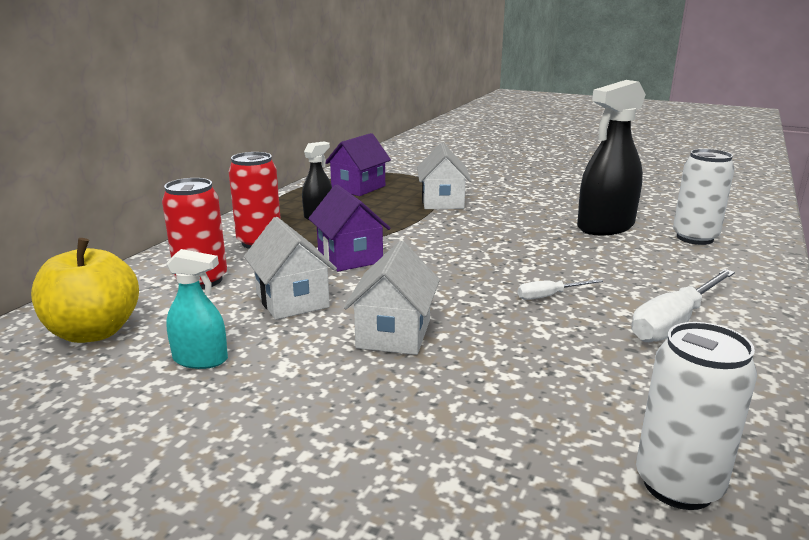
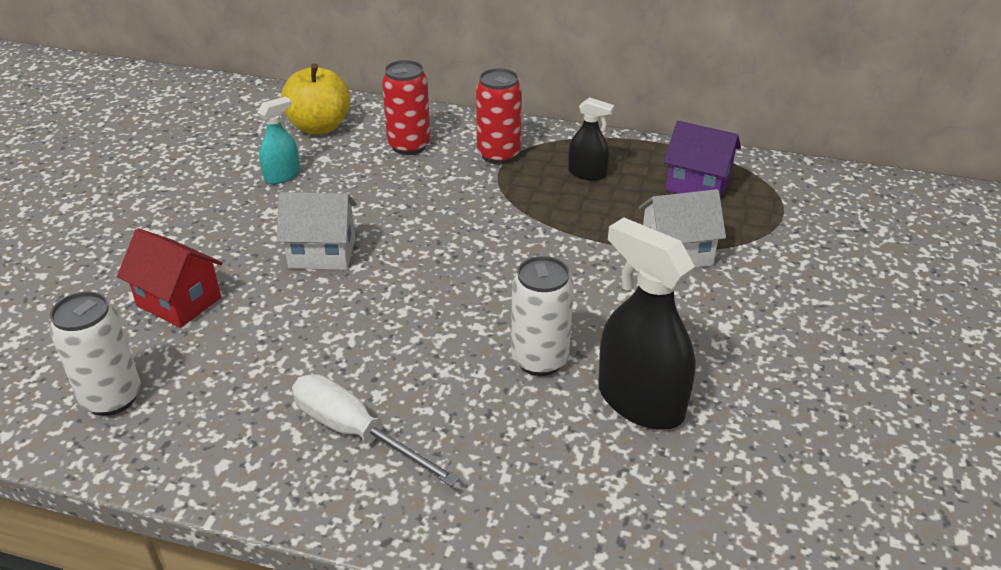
camera: 80 degrees right, 15 degrees up
turquoise spray bottle [166,249,228,369] -> turquoise spray bottle turned 135 degrees counterclockwise [257,96,300,184]
white house [244,217,337,320] -> none
purple house [308,184,391,272] -> none
white screwdriver [518,279,603,300] -> none
white can [673,149,734,245] -> white can moved to [511,256,574,376]
none -> red house [117,228,222,328]

